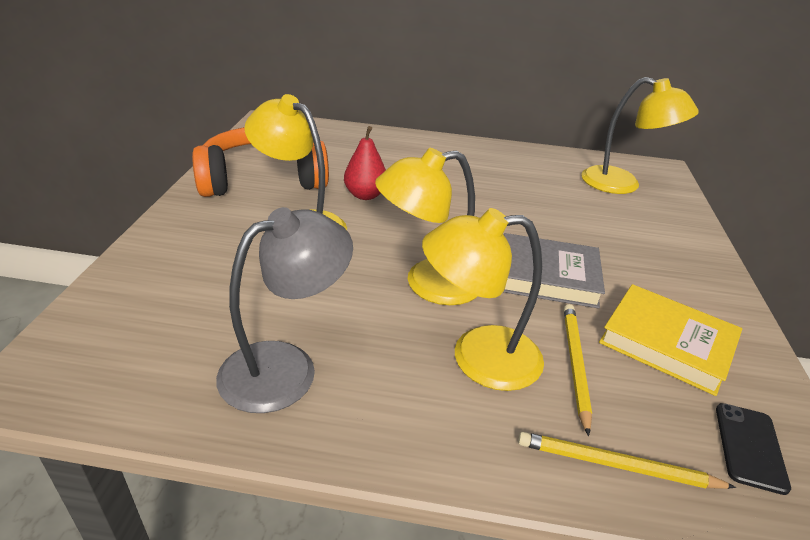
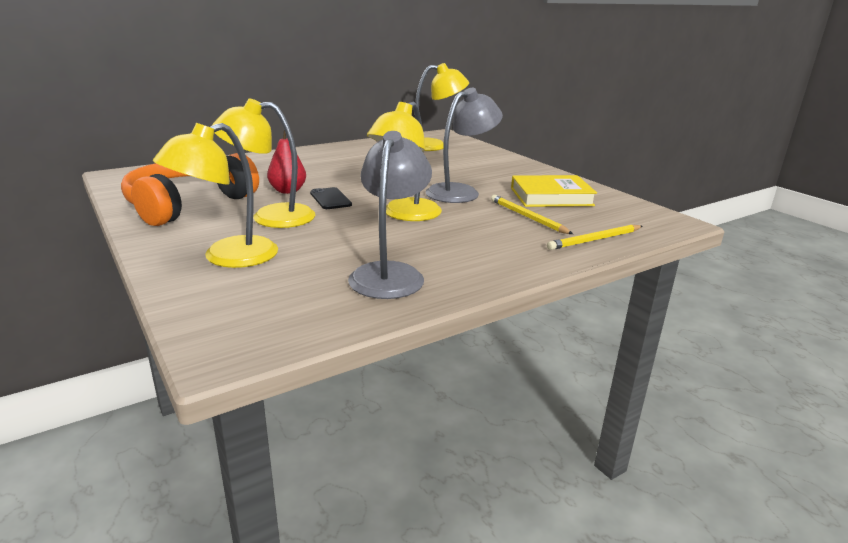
camera: 40 degrees left, 10 degrees down
yellow lamp [422,208,544,391] -> yellow lamp moved to [153,123,278,268]
grey book [503,233,605,309] -> grey lamp [425,88,503,203]
black phone [716,403,791,495] -> black phone moved to [310,187,352,209]

